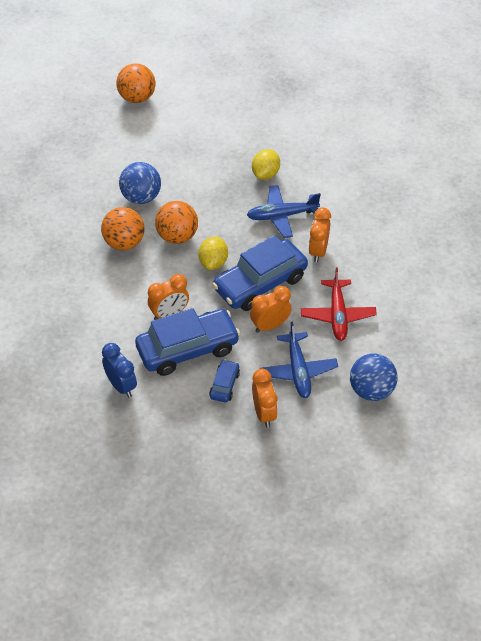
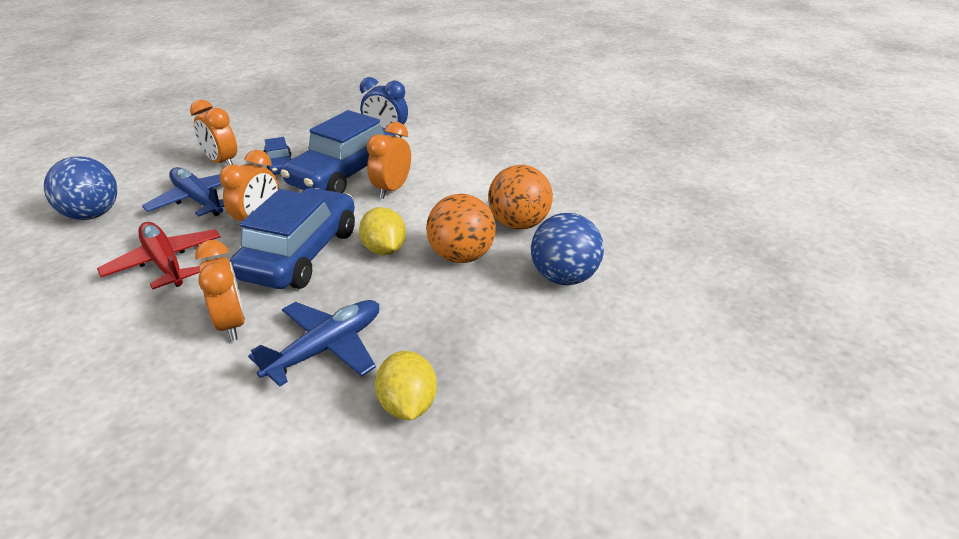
camera: 145 degrees right, 15 degrees down
orange ball [116,63,155,103] -> none

